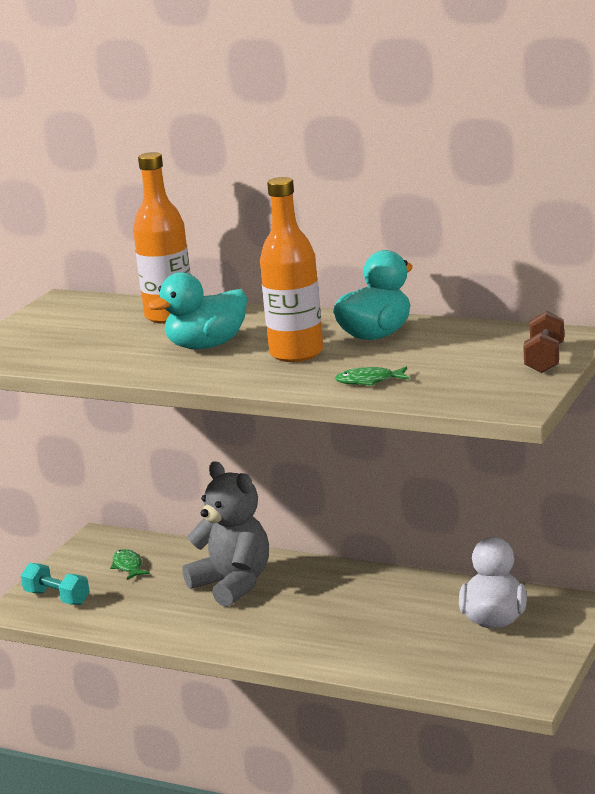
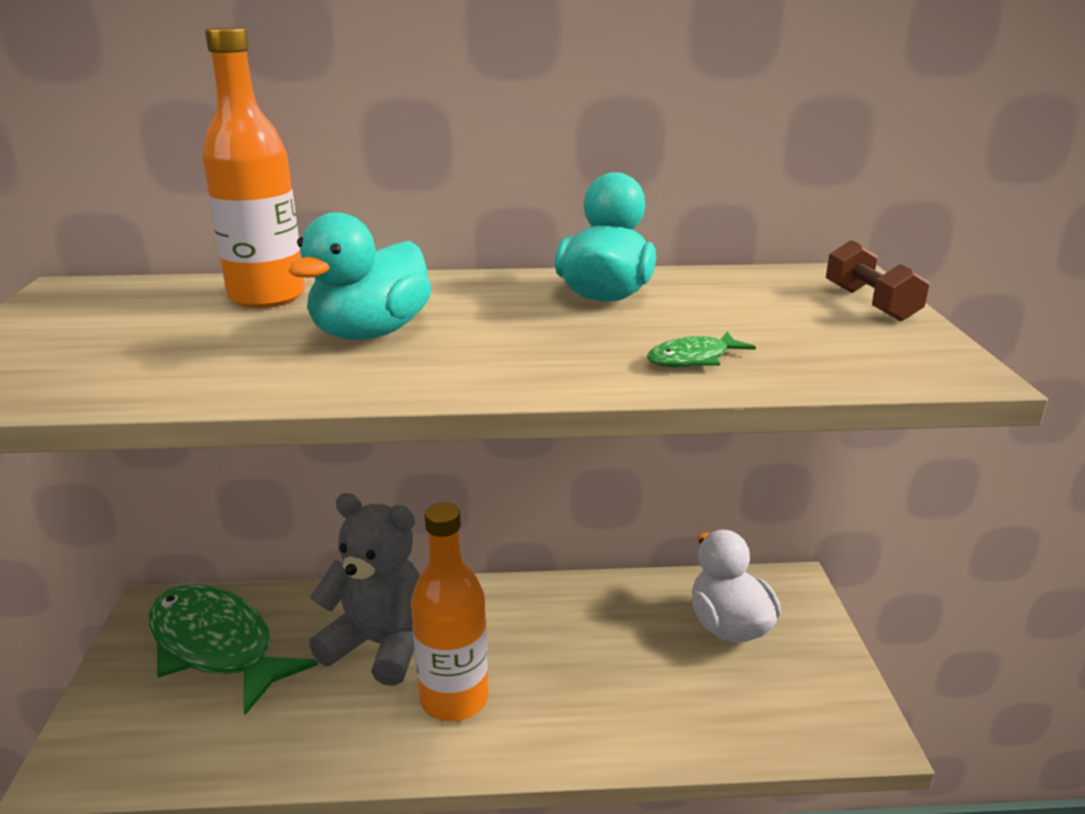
camera: 30 degrees left, 5 degrees up
turquoise dumbbell [21,563,90,605] -> none
green fish [110,549,150,580] -> green fish [149,584,318,715], size x2.49
orange bottle [260,177,323,362] -> orange bottle moved to [411,502,488,721]

